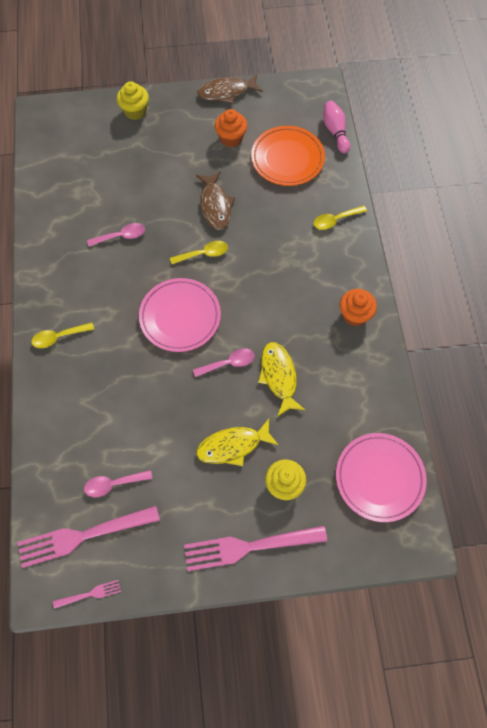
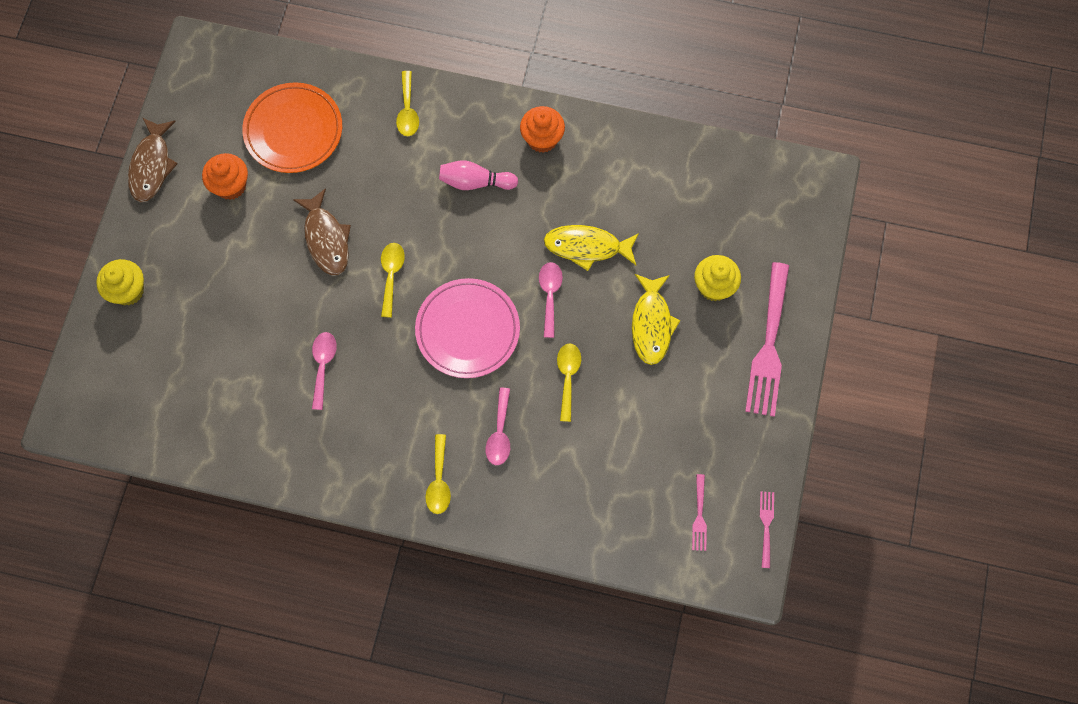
camera: 70 degrees left, 5 degrees up
pink fork [17,506,160,568] -> pink fork [692,474,707,551], size x0.46
pink spoon [84,470,153,497] -> pink spoon moved to [486,388,510,465]
brown fish [196,171,235,230] -> brown fish turned 60 degrees clockwise [293,188,351,276]
pink bowling pin [323,101,350,153] -> pink bowling pin moved to [439,160,518,190]
pink plate [336,433,427,522] -> none
none -> yellow spoon [557,344,581,422]

